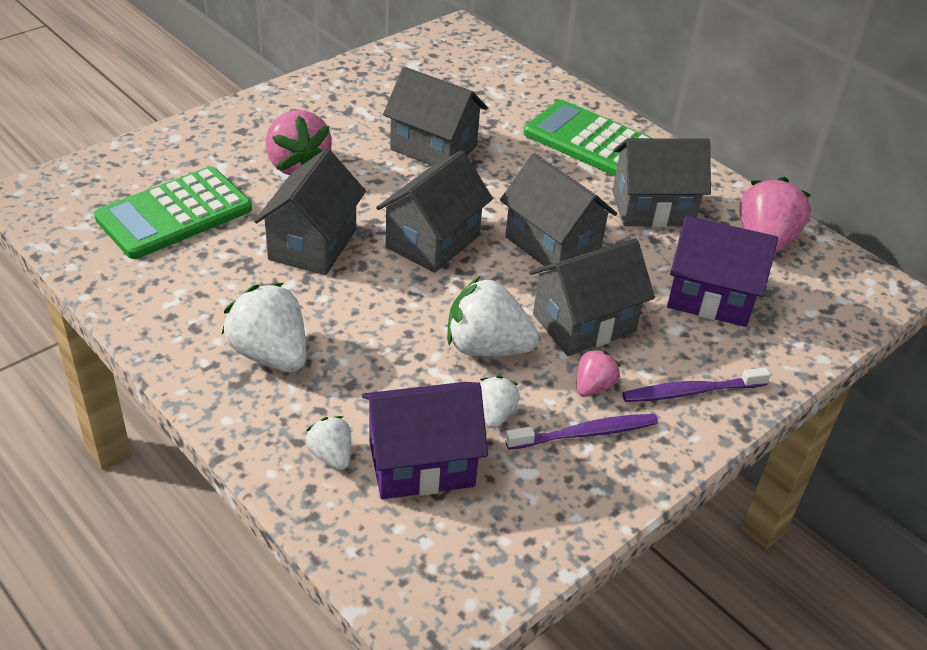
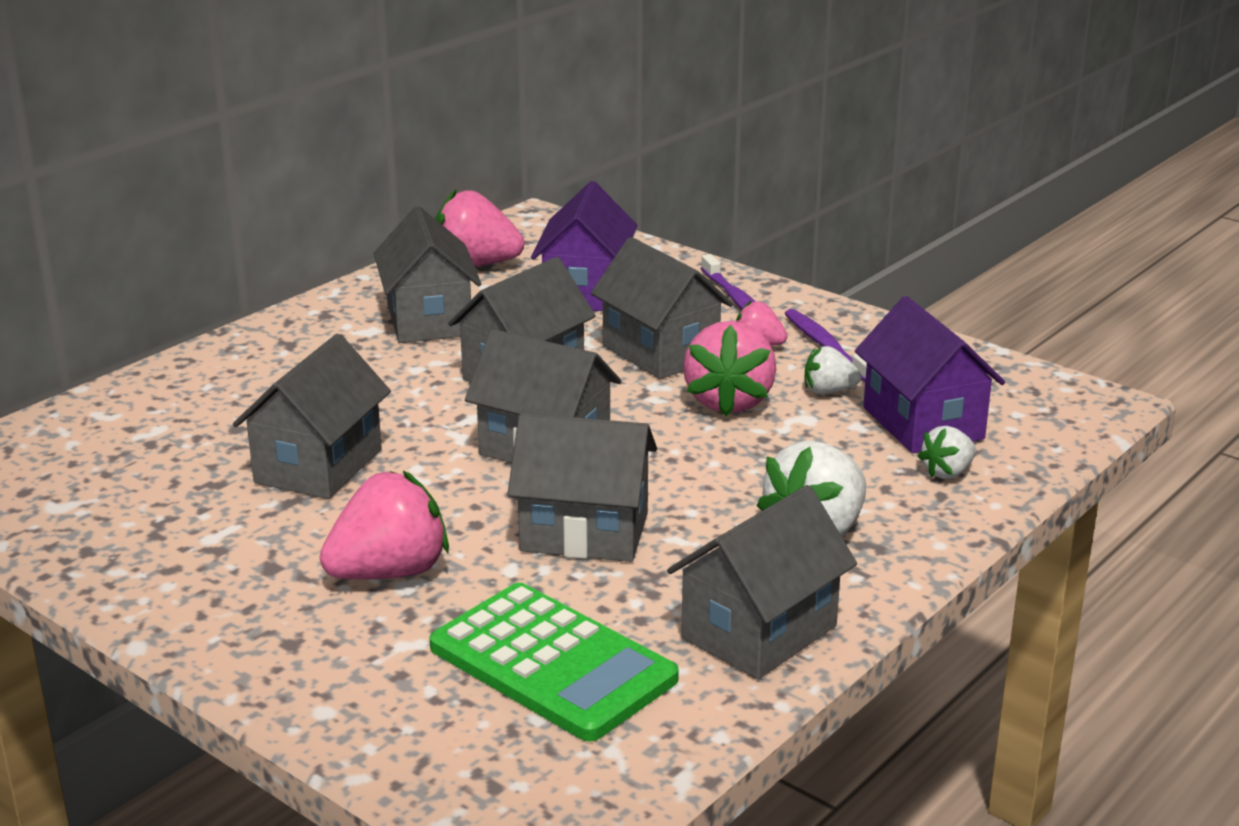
camera: 95 degrees left, 15 degrees down
white strawberry [447,277,539,356] -> pink strawberry [683,321,776,417]
green calculator [524,100,652,176] -> none
none -> grey house [667,485,857,679]

